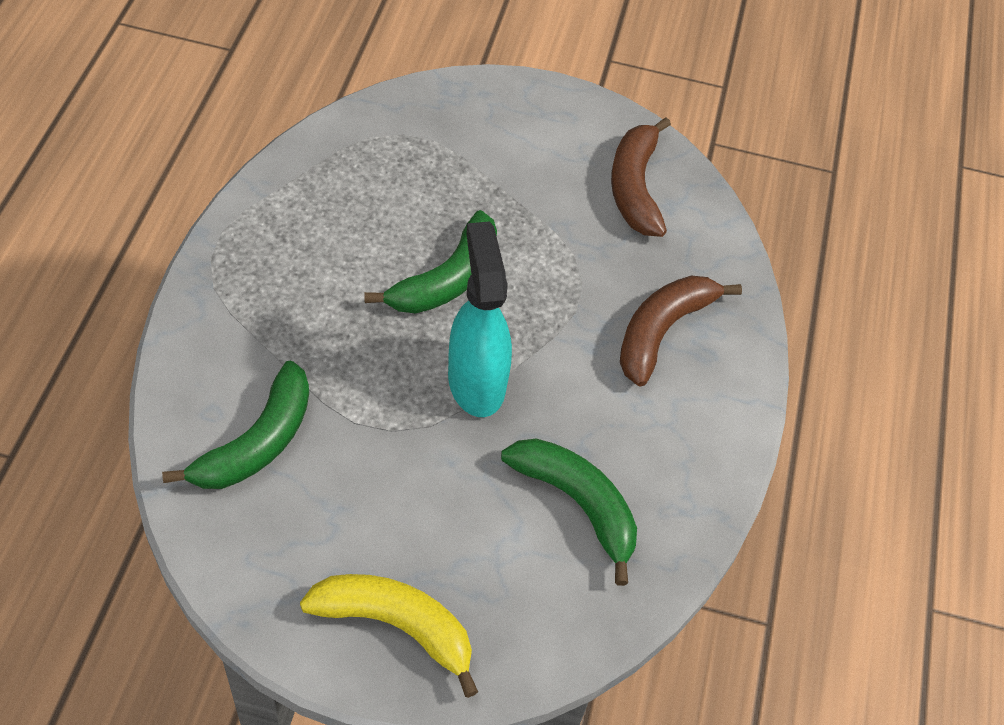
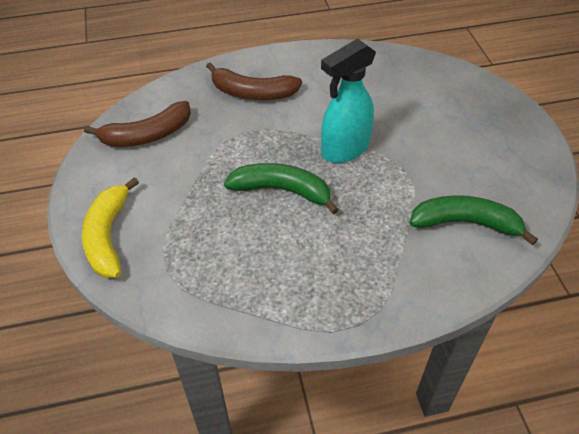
camera: 110 degrees left, 5 degrees down
yellow banana [300,574,478,698] -> yellow banana moved to [82,177,139,278]
green banana [501,439,637,586] -> none

